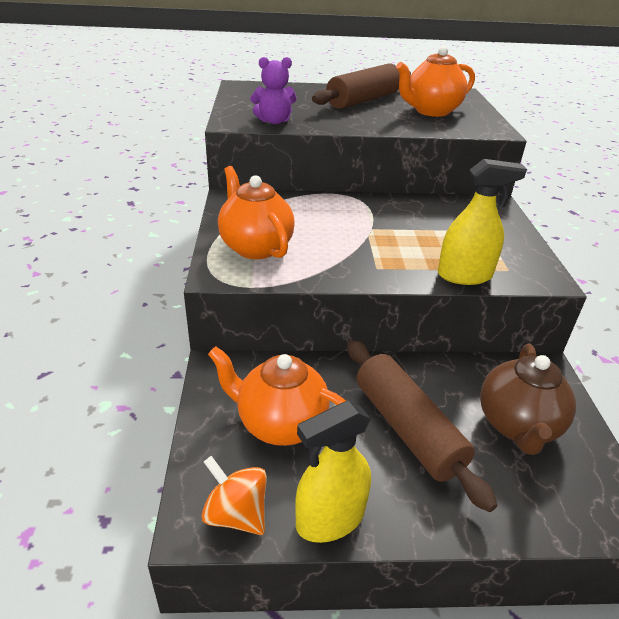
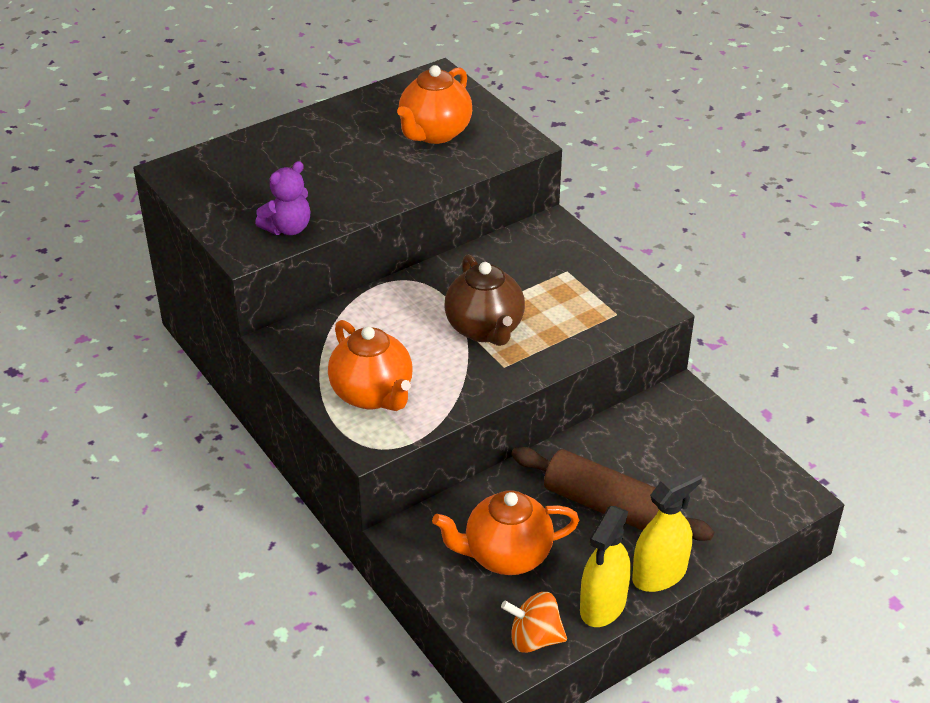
camera: 30 degrees left, 5 degrees up
orange teapot [218,166,295,259] -> orange teapot turned 150 degrees counterclockwise [328,320,413,411]
brown rolling pin [312,63,411,109] -> none
yellow spray bottle [438,159,527,285] -> yellow spray bottle moved to [632,466,702,592]
brown teapot [480,343,576,455] -> brown teapot moved to [444,254,525,346]

